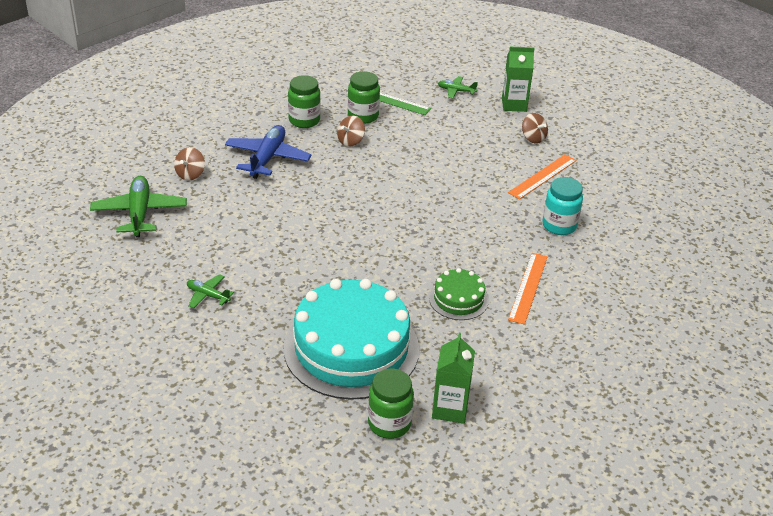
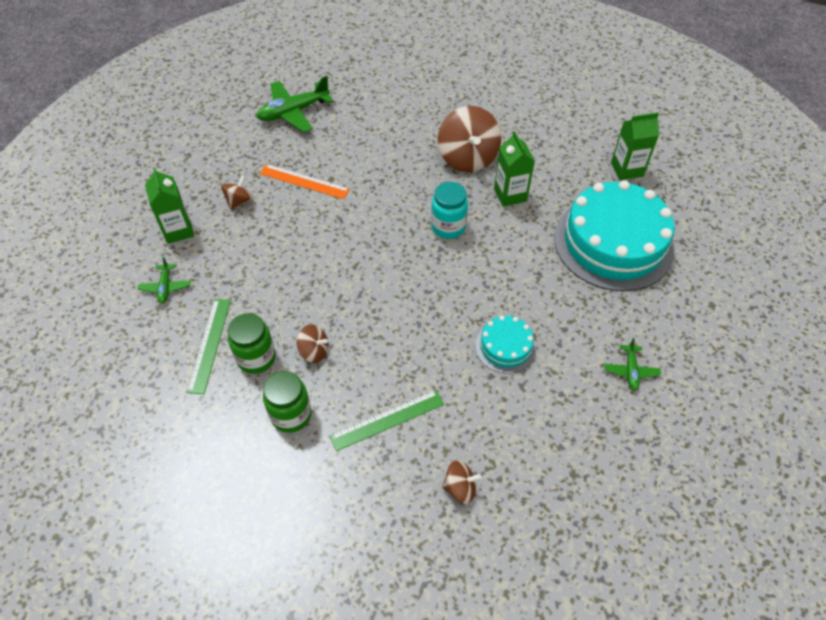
camera: 110 degrees left, 15 degrees up
green plane [90,176,187,238] -> green plane moved to [256,76,333,133]
blue plane [225,125,312,179] -> green ruler [329,390,444,451]
green jar [368,369,414,439] -> none
green cake [429,268,489,320] -> green carton [494,131,535,207]
orange ruler [508,253,547,325] -> brown spinning top [438,106,501,172]
turquoise jar [542,177,583,235] -> turquoise jar moved to [431,182,468,239]
none -> turquoise cake [475,316,536,374]

